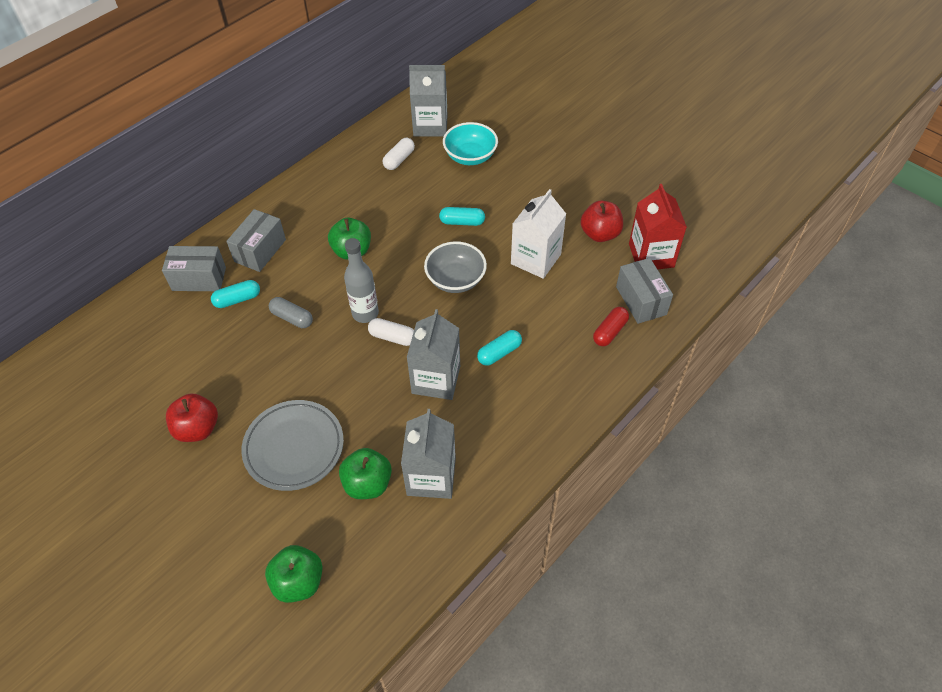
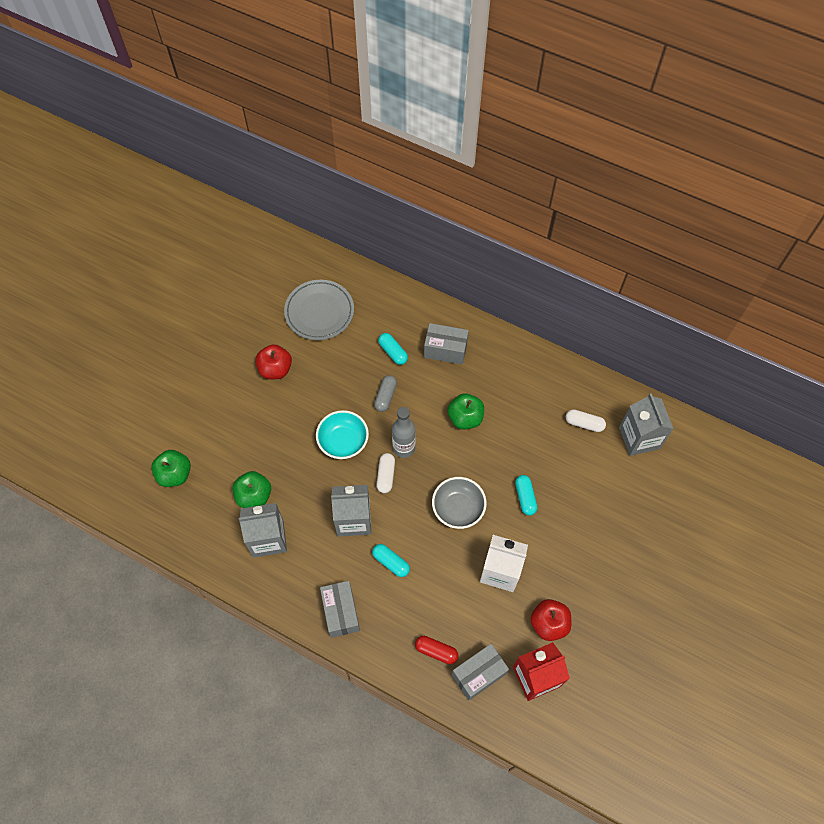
camera: 75 degrees right, 10 degrees up
grey box [162,246,226,291] -> grey box moved to [320,581,360,638]
grey plate [241,400,344,491] -> grey plate moved to [284,280,354,340]
turquoise bowl [443,122,498,165] -> turquoise bowl moved to [316,410,369,459]

